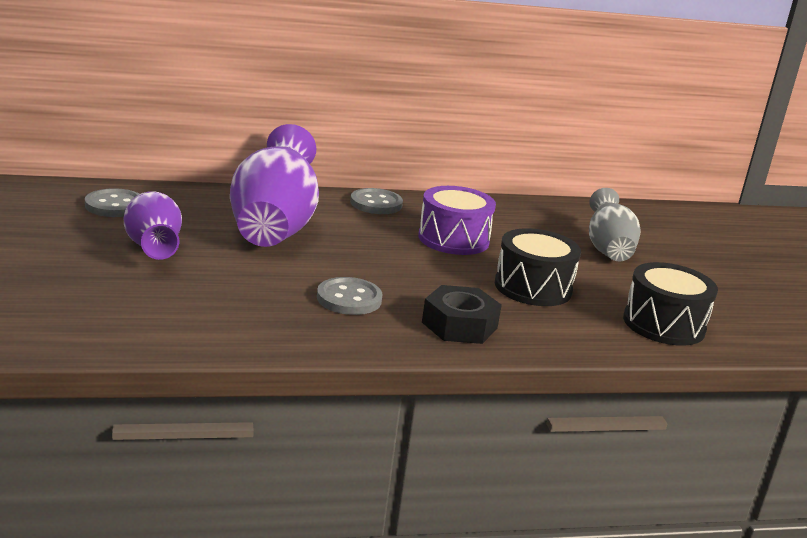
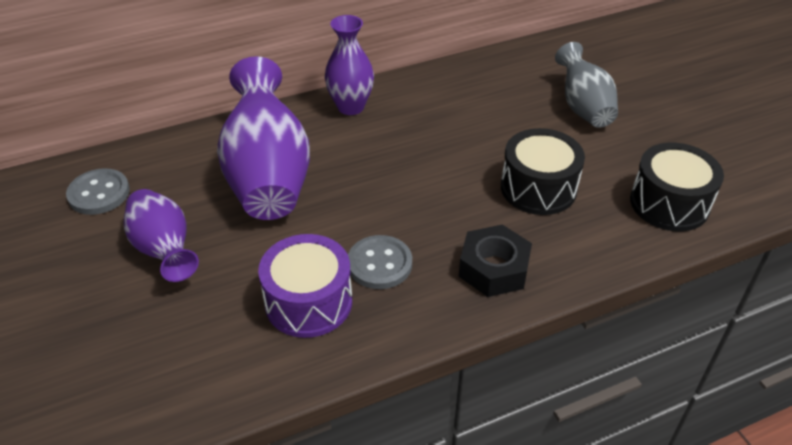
camera: 10 degrees left, 20 degrees up
grey button [350,188,403,214] -> purple vase [325,15,374,115]
purple drum [418,186,496,255] -> purple drum moved to [258,234,352,338]

